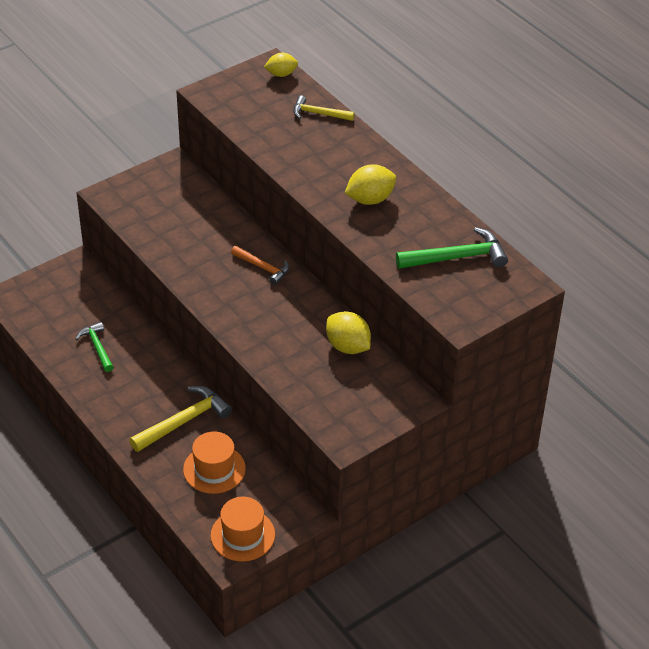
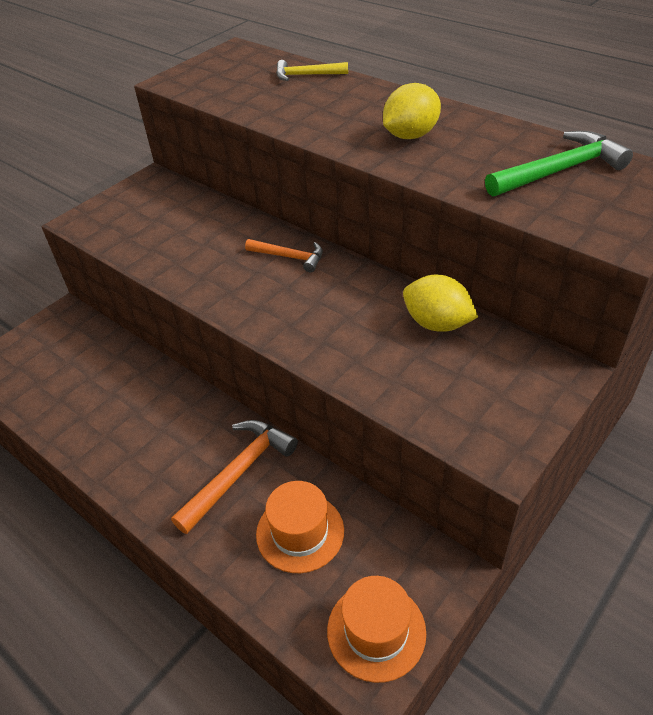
camera: 10 degrees left, 0 degrees up
green hammer [75,322,113,372] -> none
yellow hammer [130,386,232,452] -> orange hammer [171,420,298,534]
yellow lemon [264,53,298,77] -> none

